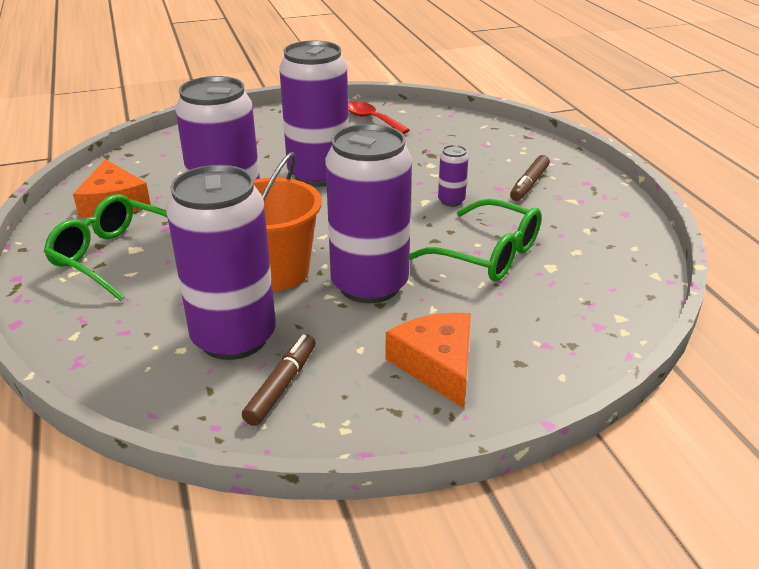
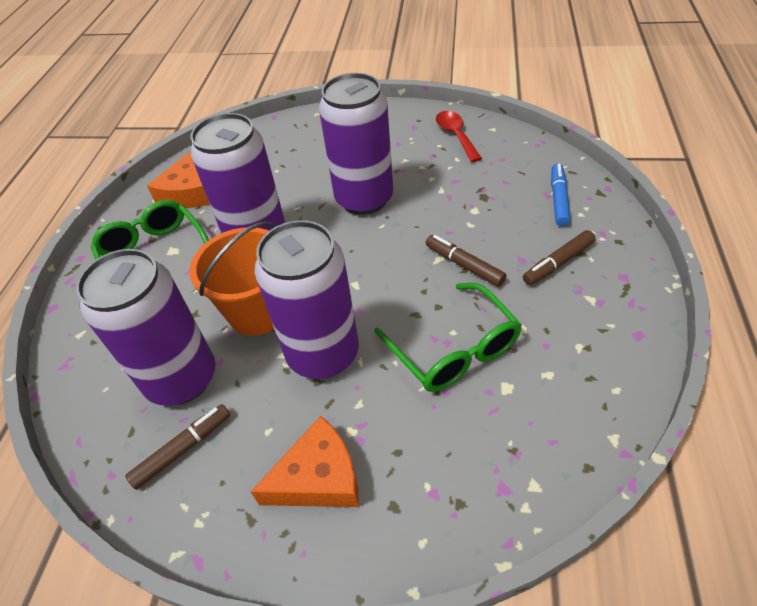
camera: 30 degrees right, 15 degrees up
orange cheese [386,312,471,408] -> orange cheese turned 60 degrees clockwise [251,416,359,507]
purple can [438,145,468,206] -> brown marker [426,235,506,287]
none -> blue marker [551,164,570,227]

